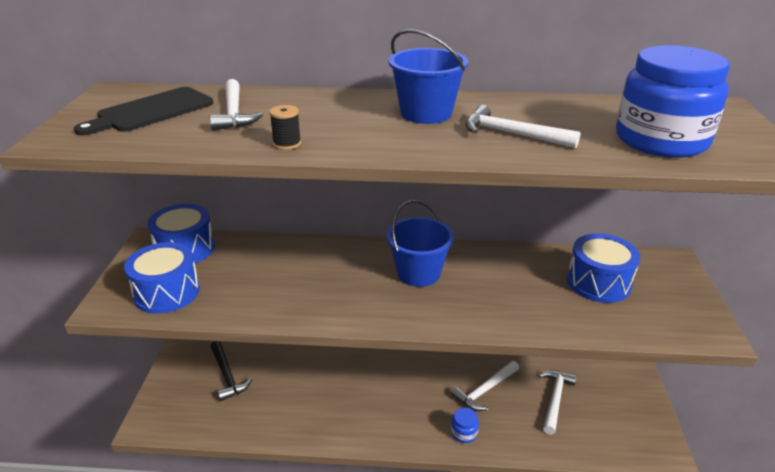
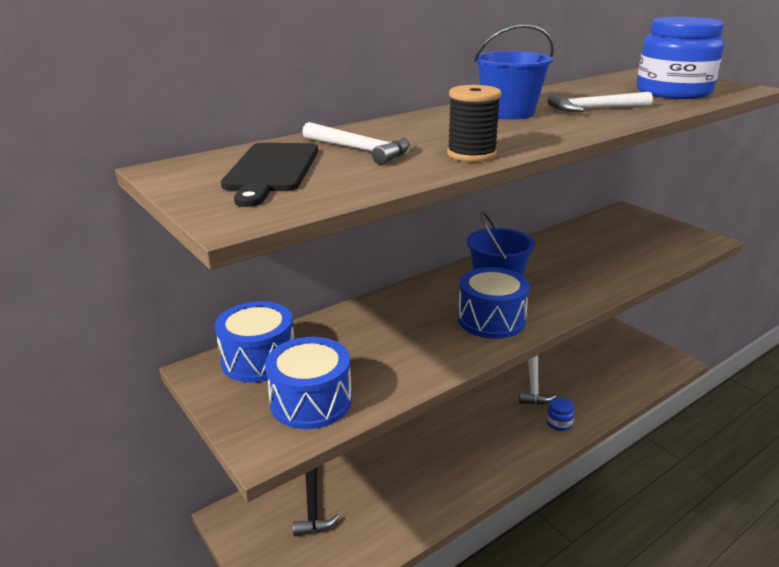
camera: 40 degrees left, 5 degrees down
black hammer [211,341,253,401] -> black hammer turned 60 degrees clockwise [293,468,339,536]
black spool [269,105,301,150] -> black spool [447,85,501,162], size x1.62
white hammer [538,370,577,435] -> none
blue drum [567,234,640,303] -> blue drum moved to [458,267,530,339]

